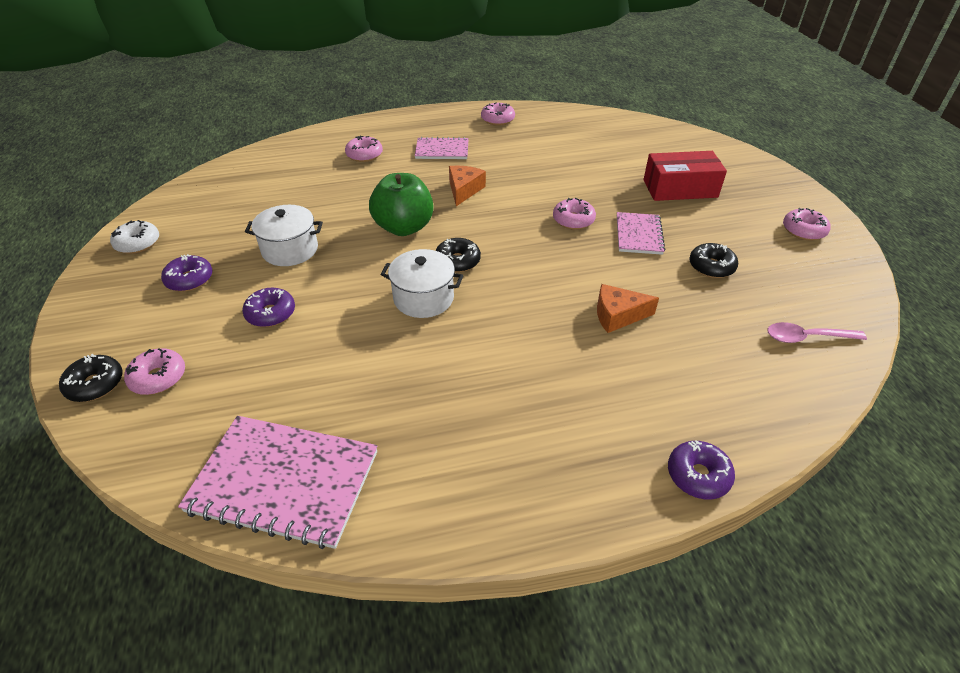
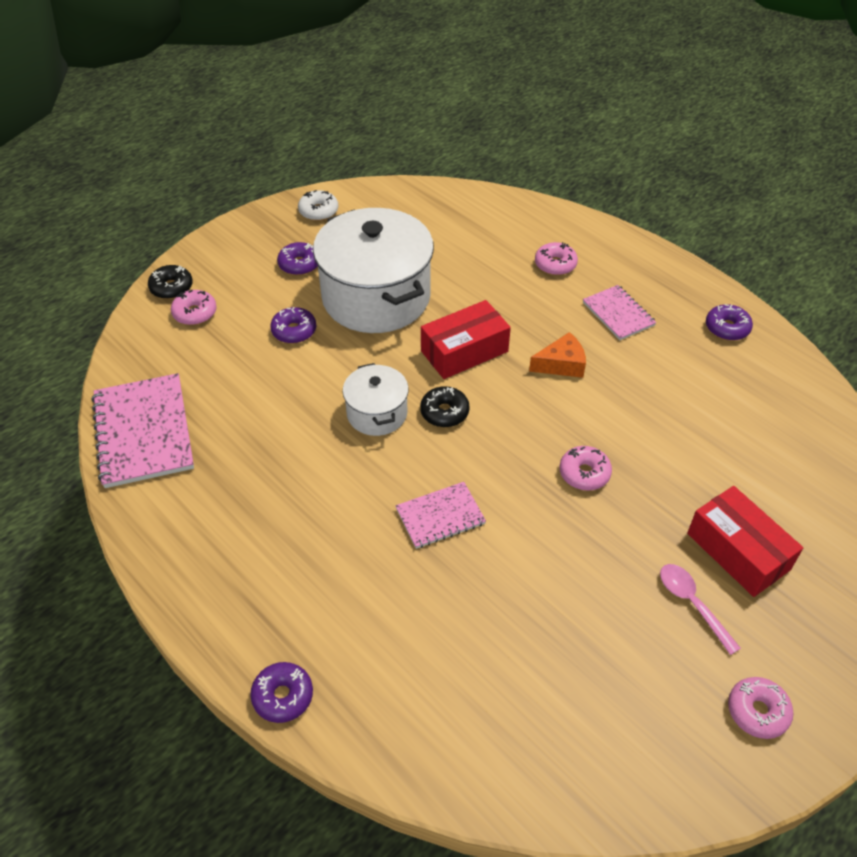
camera: 60 degrees right, 5 degrees up
white pot [245,205,323,266] -> white pot [313,208,434,333], size x1.99
green apple [369,173,433,236] -> red box [421,300,511,379]
pink donut [481,102,515,126] -> purple donut [706,304,753,341]
orange cheese [597,284,659,333] -> none
pink notebook [617,212,665,255] -> pink notebook moved to [395,482,486,549]
black donut [689,243,738,278] -> none
pink spoon [767,322,867,343] -> pink spoon moved to [660,564,741,655]

